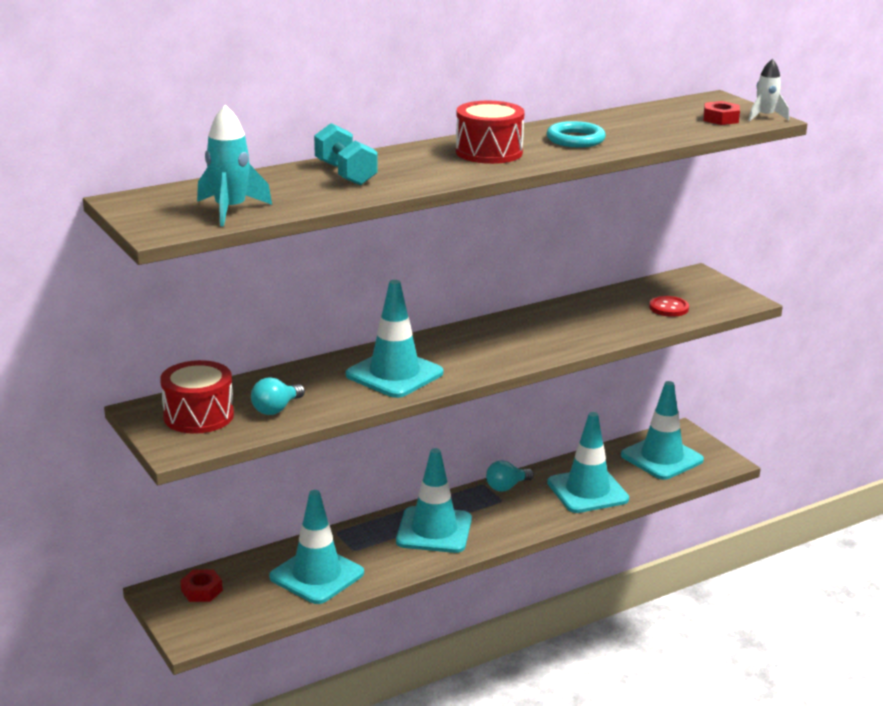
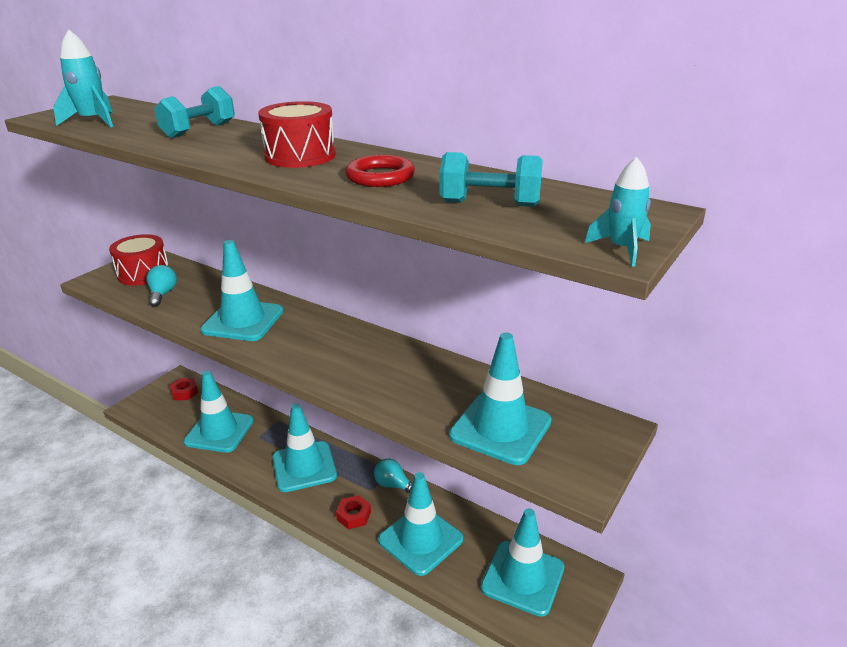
camera: 65 degrees right, 5 degrees up
turquoise light bulb [251,377,305,415] -> turquoise light bulb turned 75 degrees clockwise [147,265,177,307]
turquoise ring [546,121,606,147] -> red ring [345,155,415,187]
red button [649,296,689,317] -> turquoise traffic cone [449,333,552,465]
red nut [703,101,740,125] -> red nut moved to [336,495,371,529]
white rocket [748,59,789,121] -> turquoise rocket [585,157,651,267]
none -> turquoise dumbbell [439,152,543,207]

